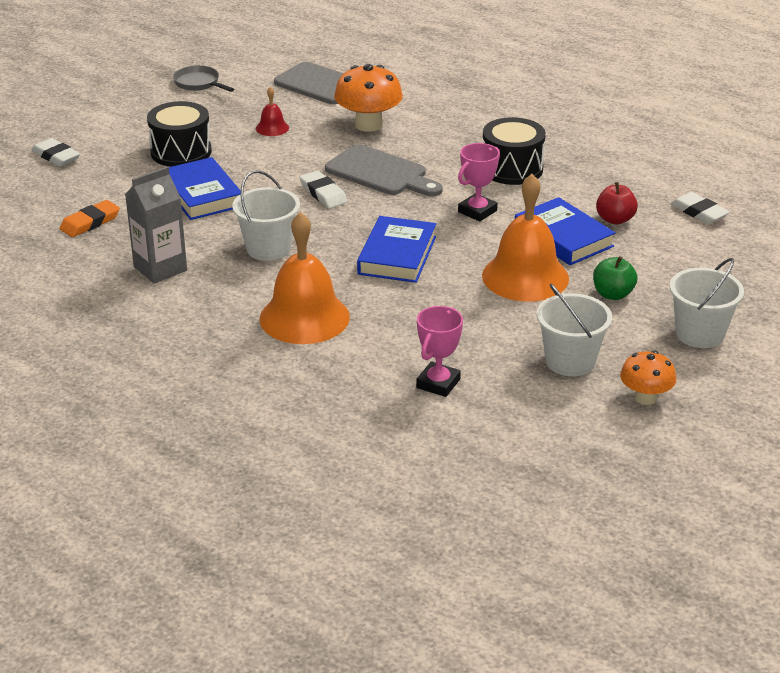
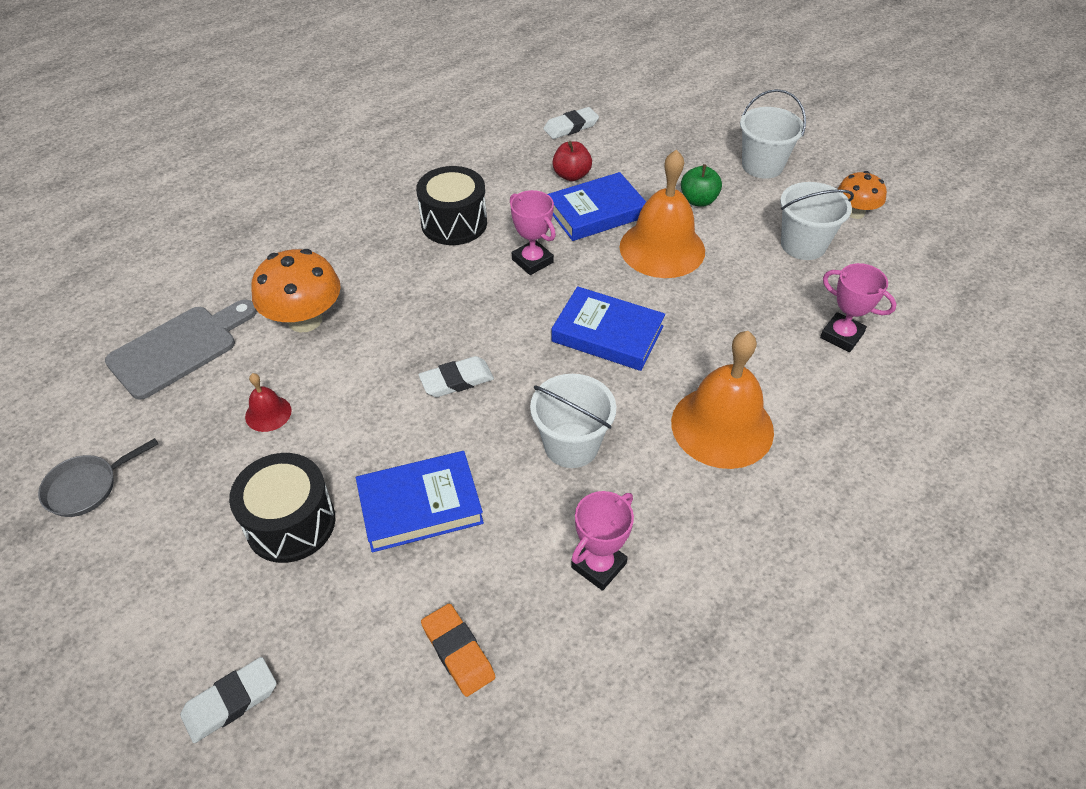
camera: 80 degrees left, 15 degrees up
grey carton [125,167,187,283] -> pink trophy [571,491,634,591]
grey cutting board [325,144,443,196] -> none

